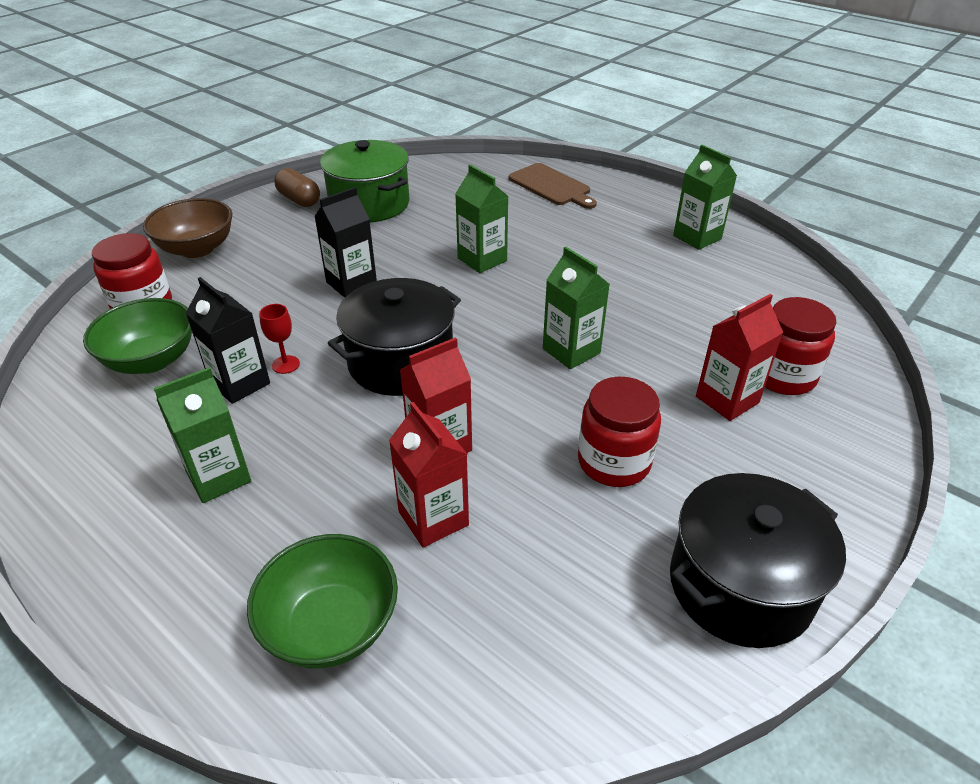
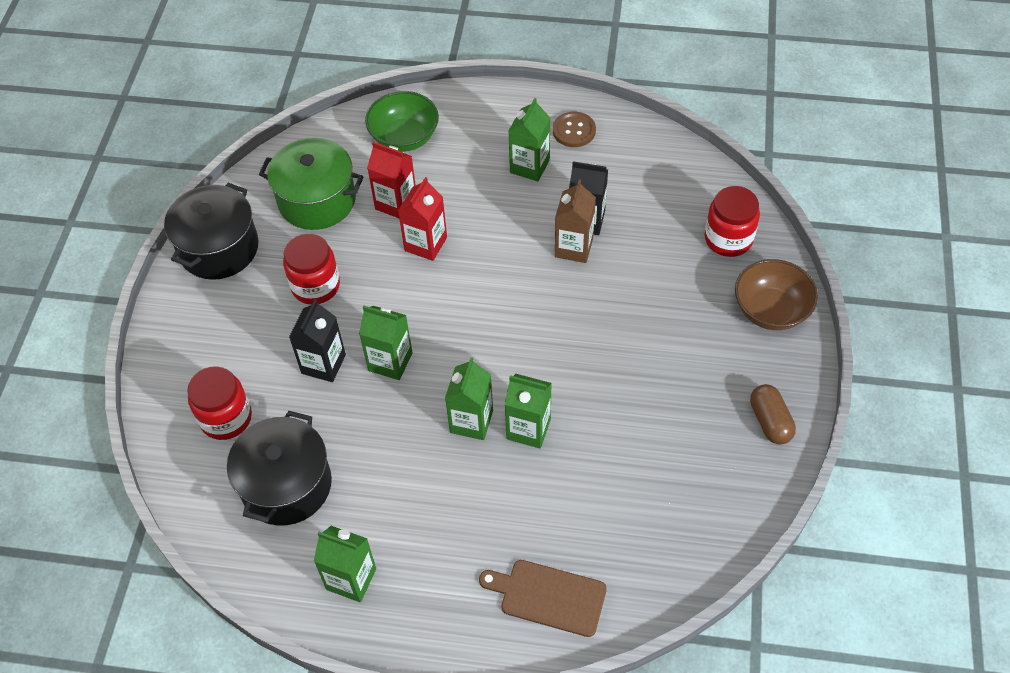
camera: 150 degrees right, 15 degrees up
green bowl [83,298,192,374] -> none
red goblet [259,304,300,374] -> brown carton [555,180,596,263]
brown capsule [274,168,320,207] -> brown capsule turned 60 degrees clockwise [750,384,796,444]
black carton [314,187,377,298] -> black carton moved to [289,299,346,382]
green pot [320,140,409,223] -> green pot moved to [259,138,364,230]
black pot [328,278,461,396] -> black pot moved to [227,411,332,526]
red carton [696,294,783,421] -> none
none -> green carton [445,357,493,440]
none -> brown button [553,112,596,147]

